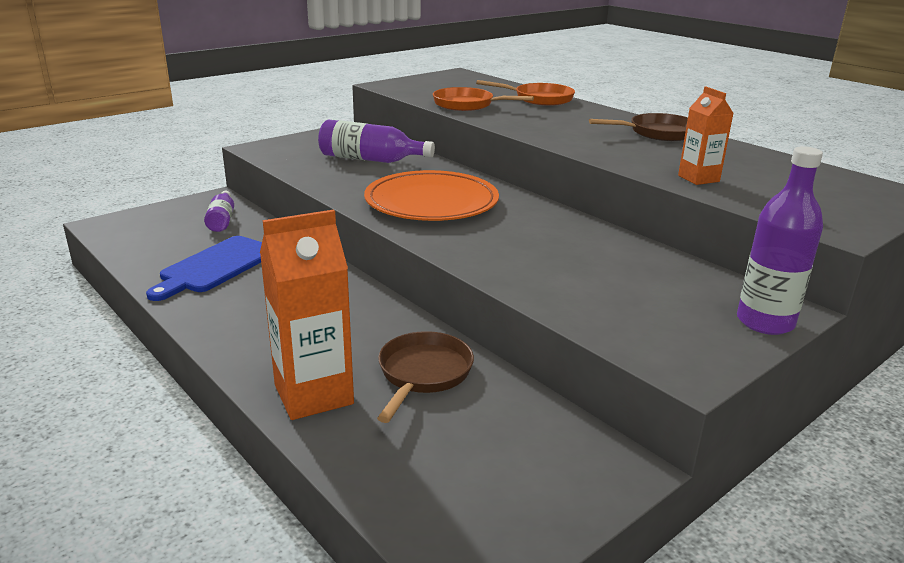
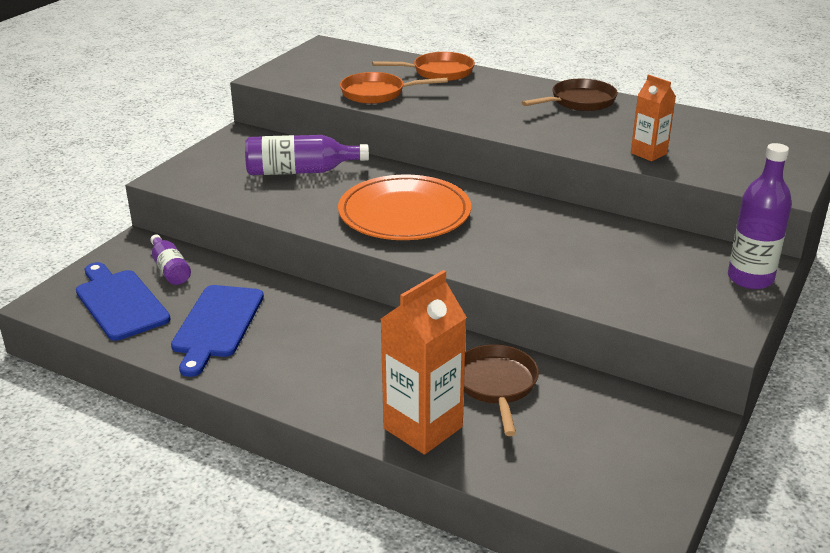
camera: 20 degrees left, 5 degrees up
none -> blue cutting board [76,262,170,341]

